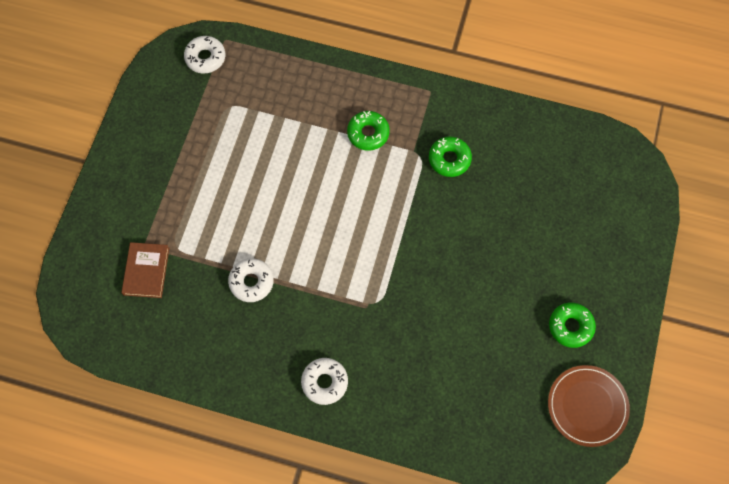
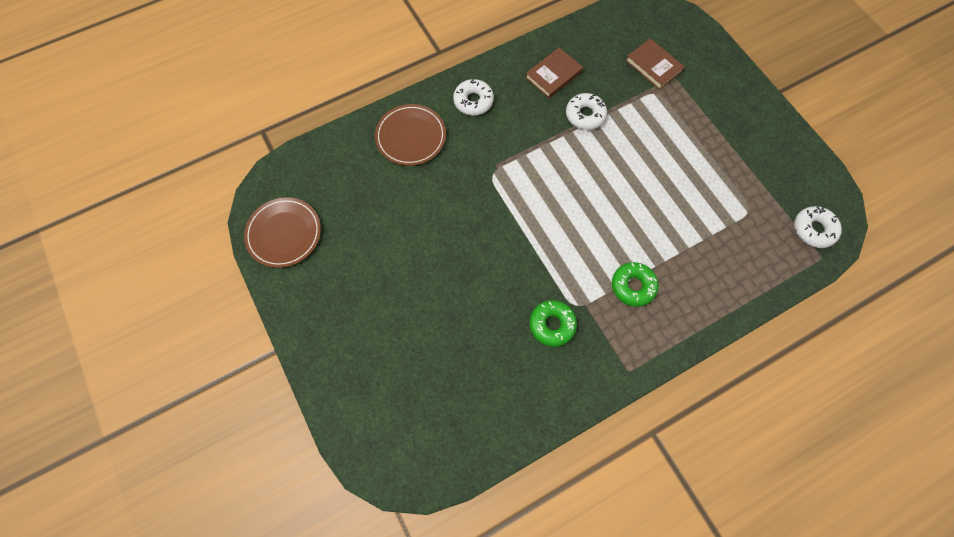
camera: 135 degrees right, 0 degrees up
green donut [549,303,596,348] -> none
none -> brown plate [375,104,446,166]
none -> brown book [526,47,583,98]

